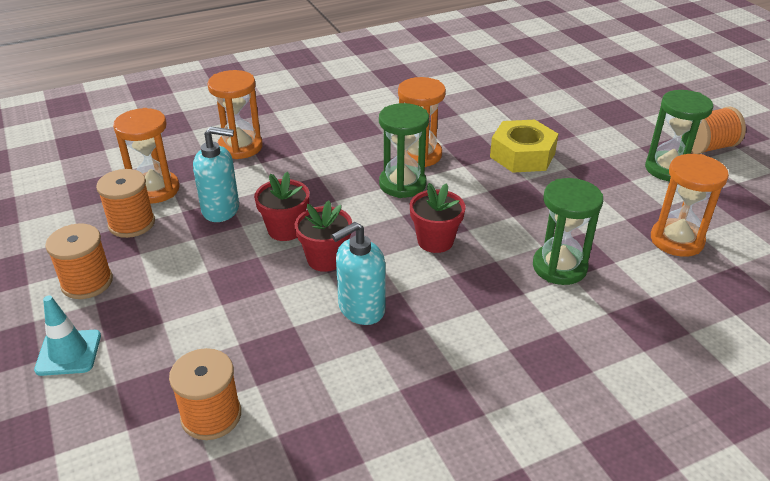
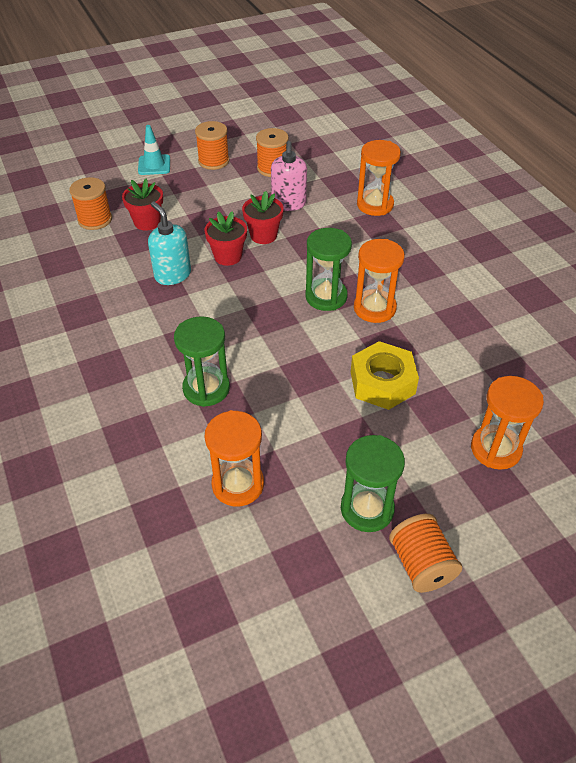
camera: 90 degrees right, 10 degrees up
orange hourglass [113,108,180,204] -> orange hourglass moved to [471,376,544,470]
turquoise soap dispenser [193,127,239,222] -> pink soap dispenser [271,141,307,211]
red flower pot [410,183,466,253] -> red flower pot moved to [122,178,163,230]

